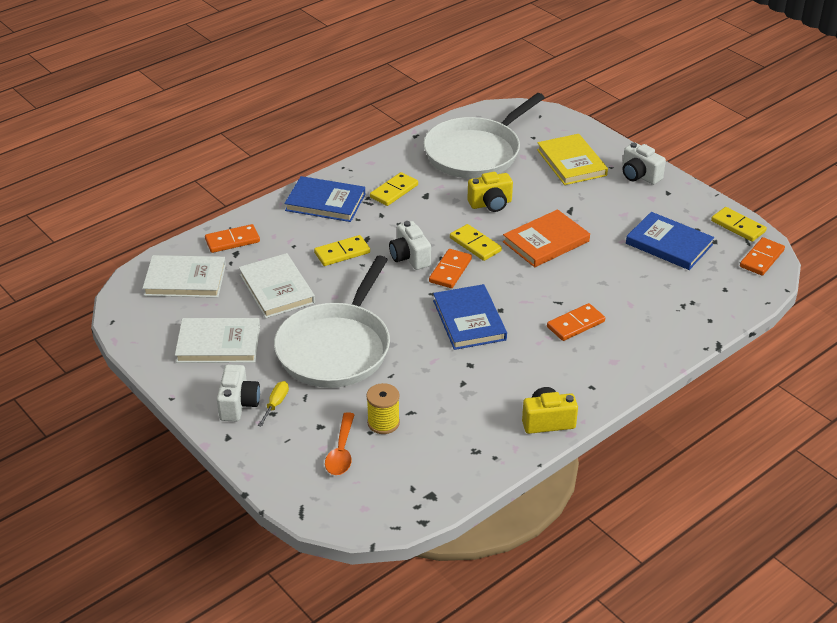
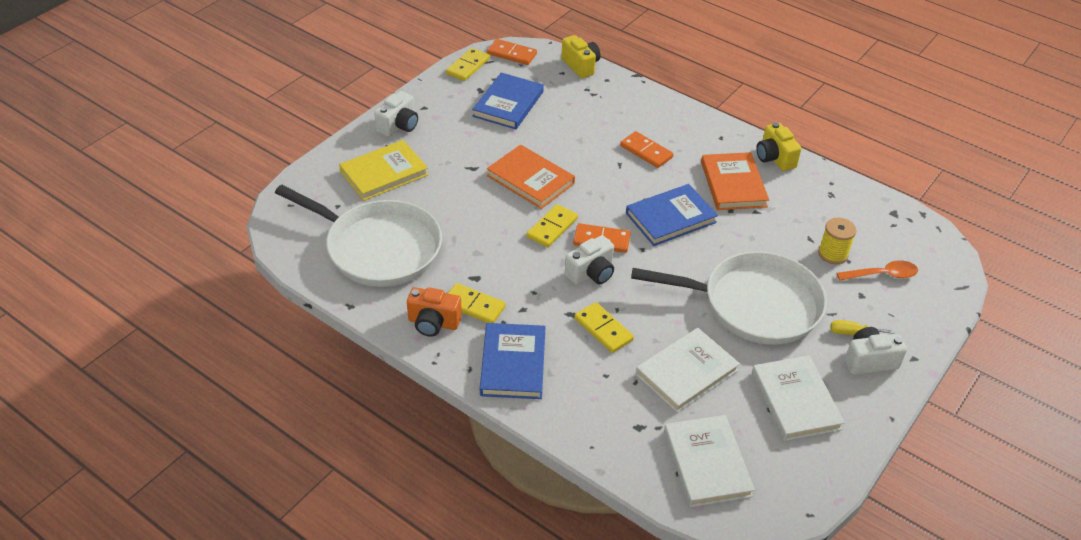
camera: 105 degrees left, 5 degrees up
orange domino [205,224,260,253] -> none
yellow camera [467,172,513,212] -> yellow camera moved to [561,35,601,78]
none -> orange camera [407,287,462,337]
none -> orange book [701,152,769,210]

